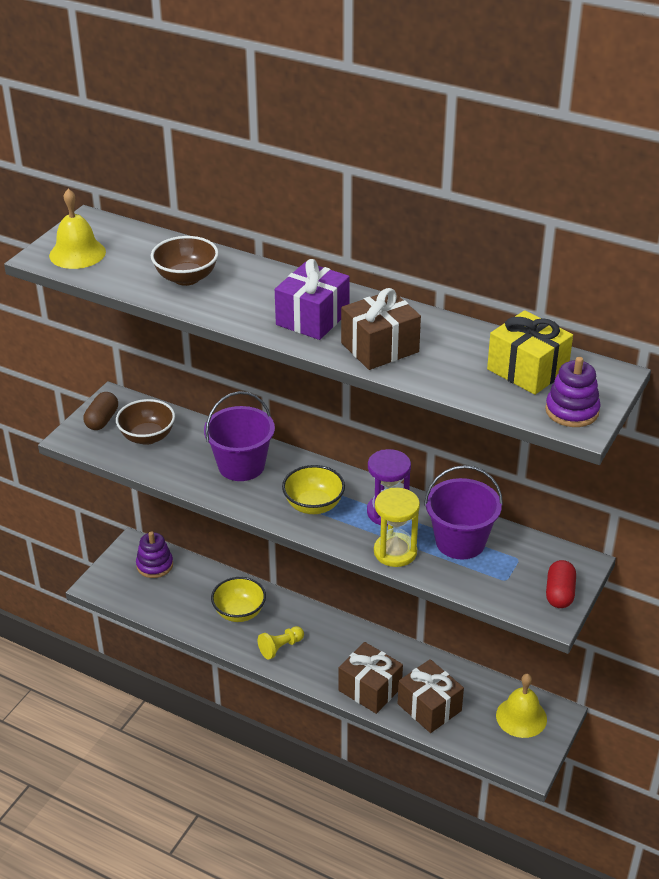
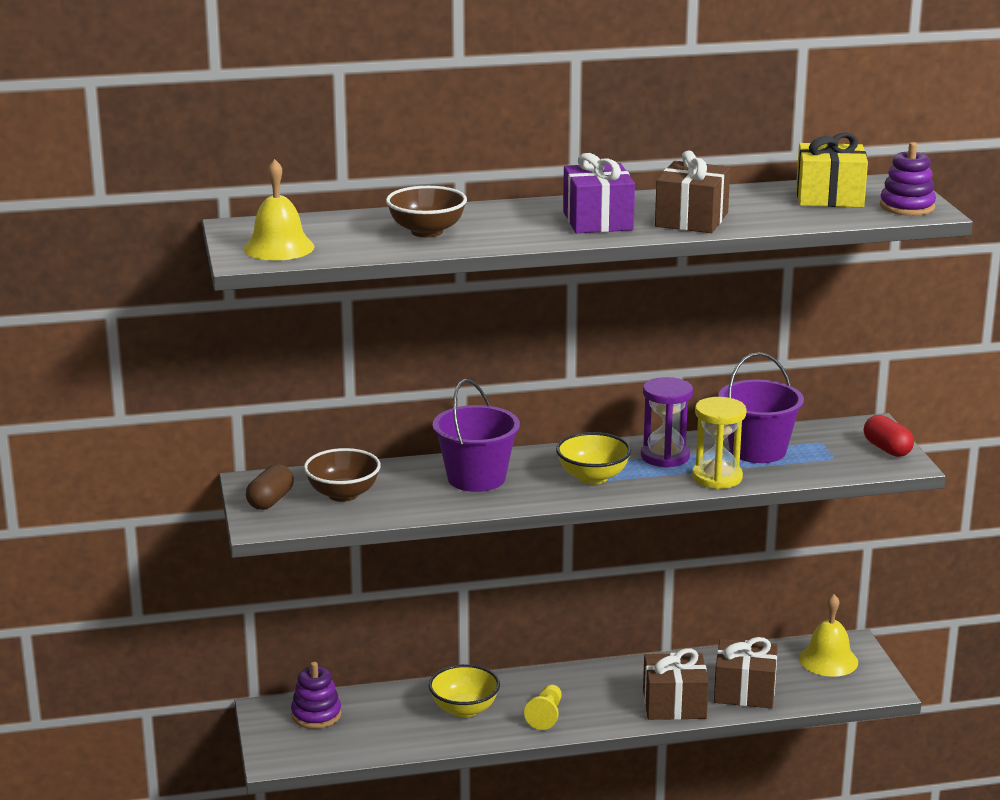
camera: 40 degrees left, 15 degrees down
brown capsule [83,392,118,430] -> brown capsule turned 45 degrees clockwise [246,464,294,510]

